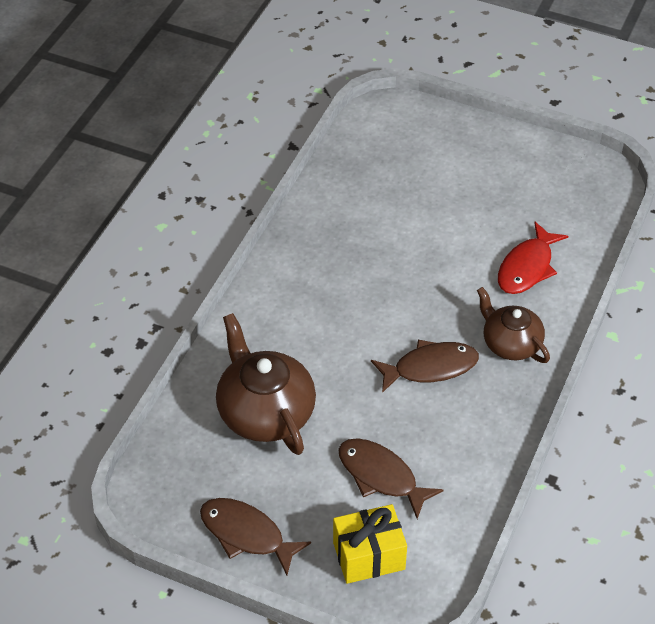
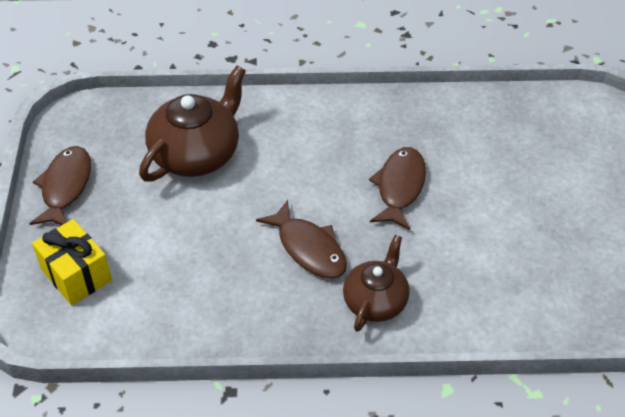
camera: 65 degrees right, 0 degrees up
brown fish [338,438,443,519] -> brown fish moved to [369,147,426,230]
red fish [498,222,568,294] -> none

